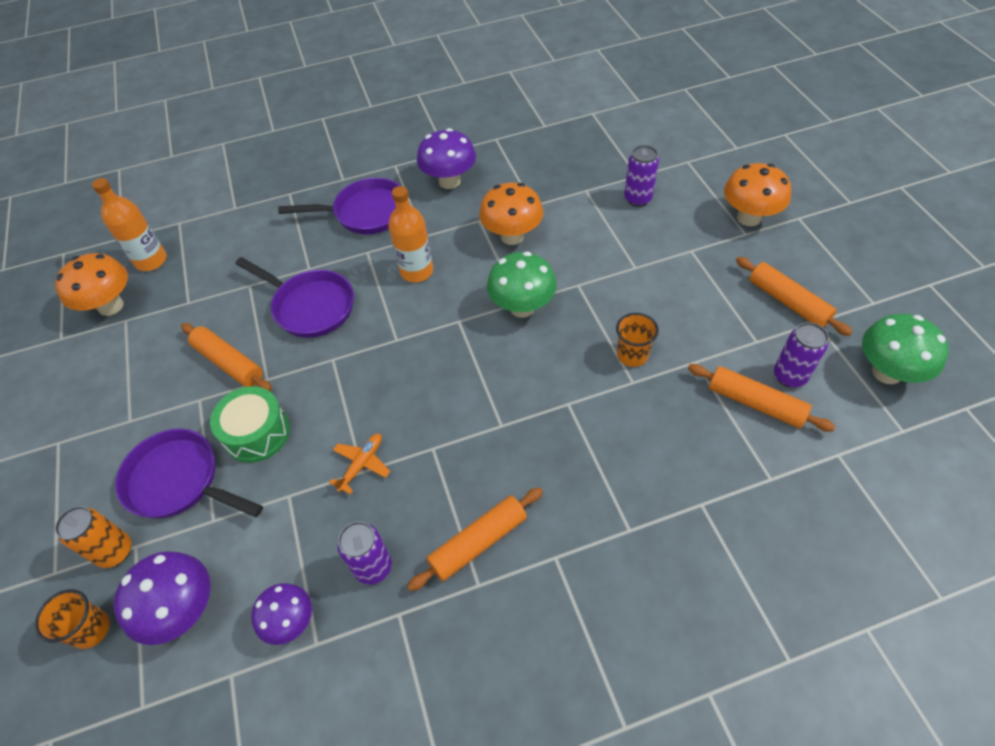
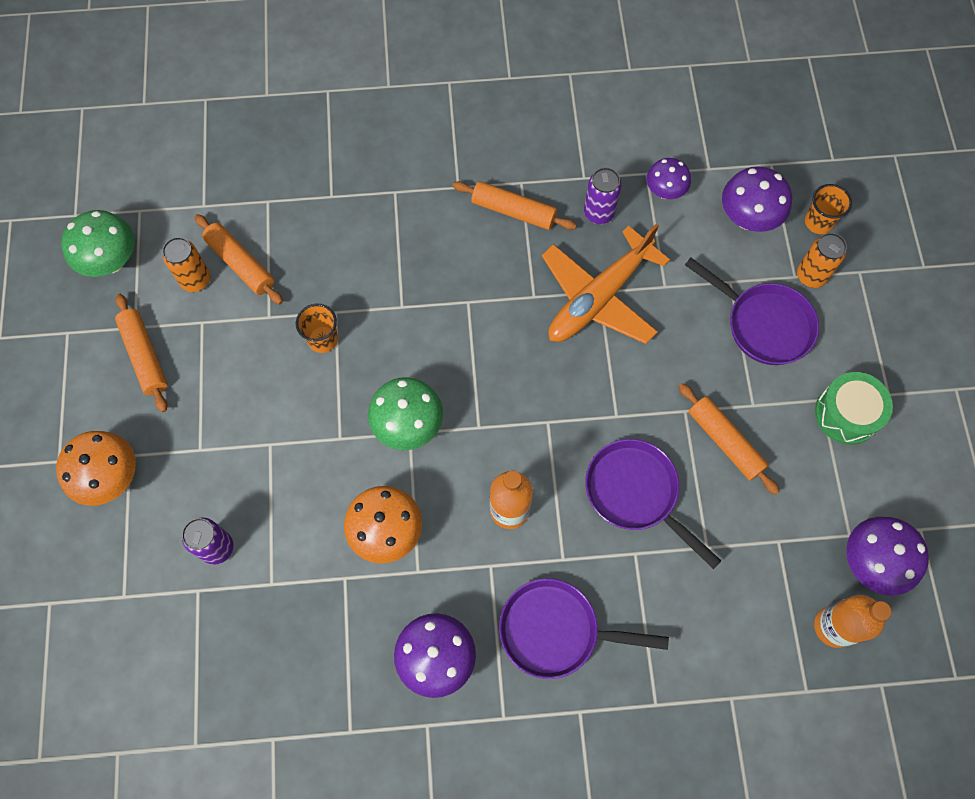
camera: 170 degrees left, 15 degrees up
orange mushroom [55,253,128,316] -> purple mushroom [846,517,929,595]
green drum [210,386,290,463] -> green drum moved to [815,372,893,445]
orange plane [329,434,390,494] -> orange plane [542,223,670,344], size x2.36
orange rolling pin [407,487,543,591] -> orange rolling pin turned 45 degrees clockwise [453,181,577,230]
purple can [774,322,828,388] -> orange can [162,237,210,292]

